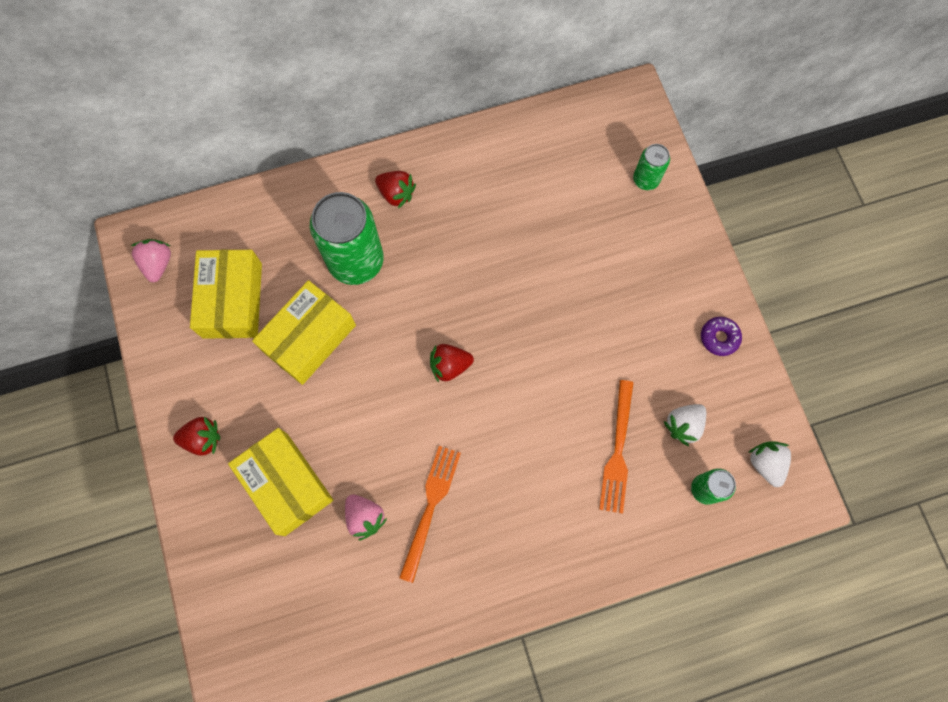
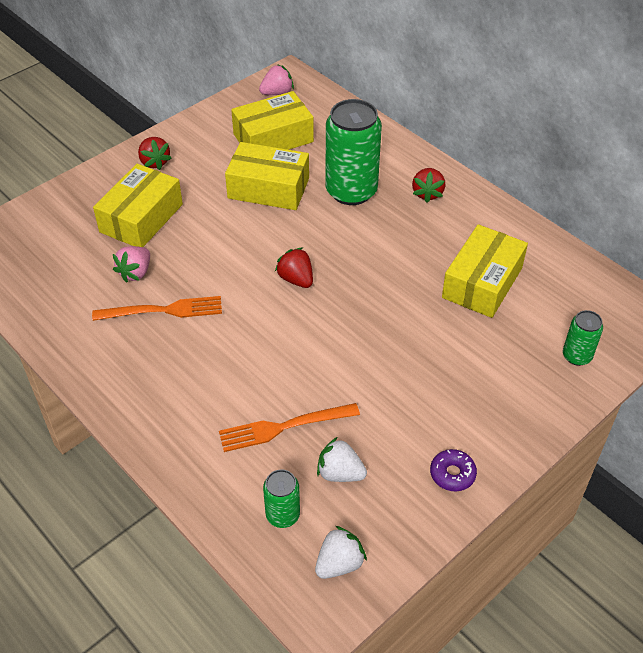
camera: 65 degrees right, 25 degrees down
none -> yellow box [442,224,528,318]

